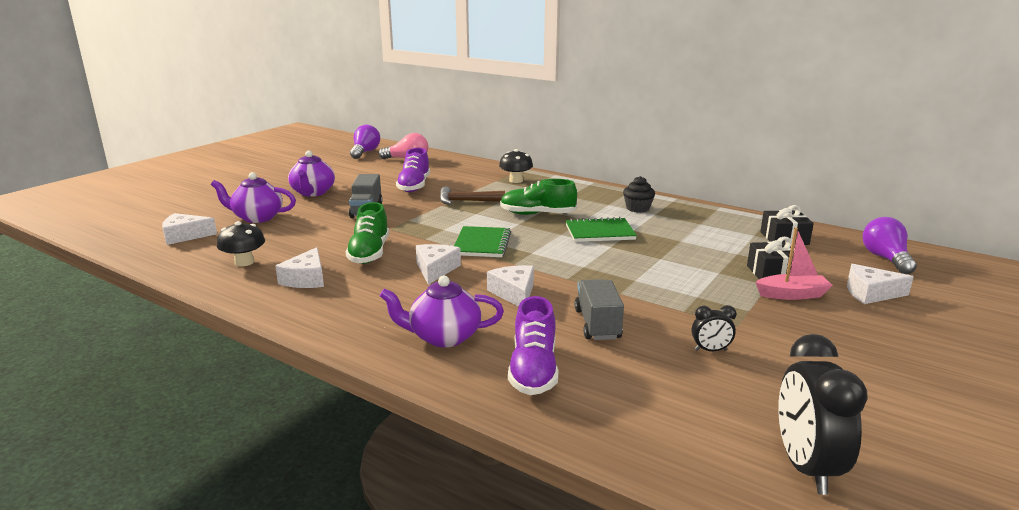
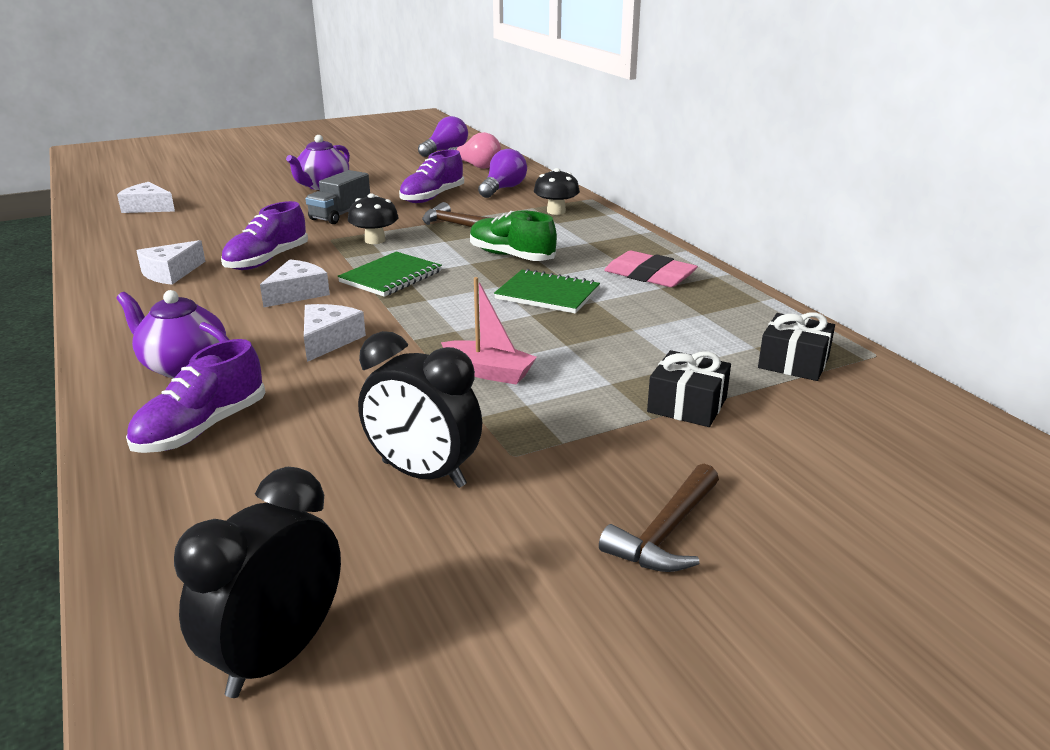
camera: 30 degrees right, 5 degrees up
purple teapot [211,172,296,223] -> none
black mushroom [217,221,265,266] -> black mushroom moved to [348,193,399,244]
green shoe [346,202,389,264] -> purple shoe [221,201,308,270]
grey truck [575,279,624,340] -> none
black cupcake [623,176,655,213] -> pink eraser [604,251,698,287]
black clock [692,305,737,351] -> black clock [358,331,482,488], size x2.05
pink boat [756,227,833,300] -> pink boat moved to [441,277,537,385]
white cheese [847,264,914,304] -> none
purple light bulb [863,217,917,274] -> purple light bulb moved to [478,149,527,198]
none -> brown hammer [599,464,719,572]

